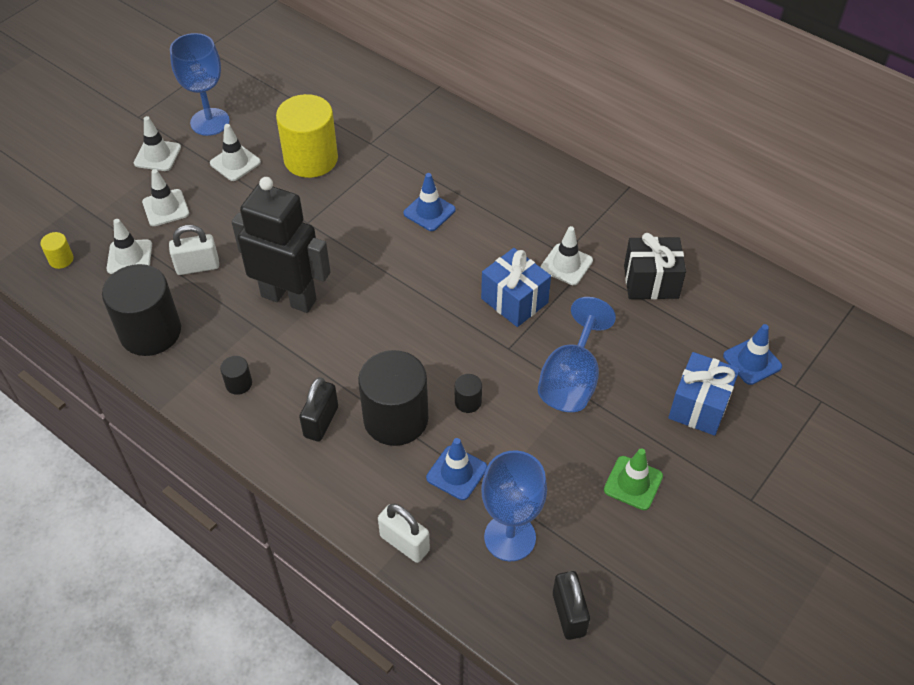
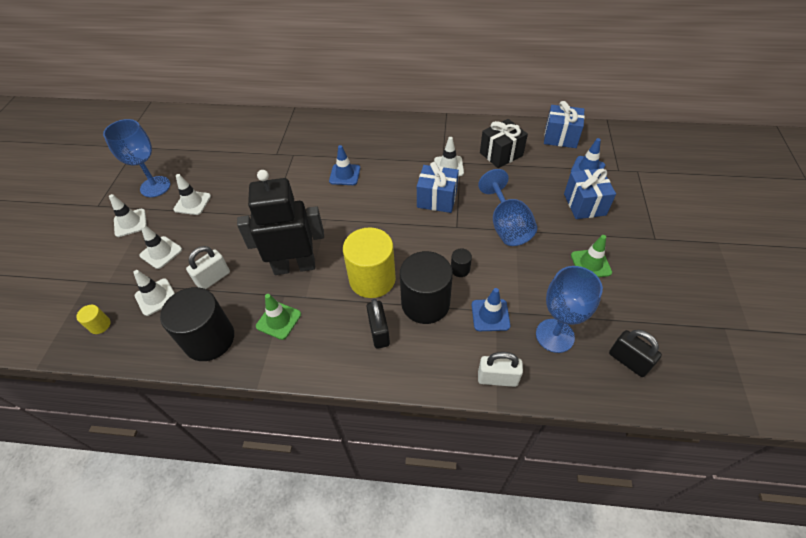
camera: 30 degrees left, 0 degrees up
black cylinder [220,356,252,395] -> none
yellow cylinder [276,94,338,178] -> yellow cylinder moved to [343,227,396,298]
none -> green traffic cone [256,294,301,340]
none -> blue gift [544,101,585,148]

